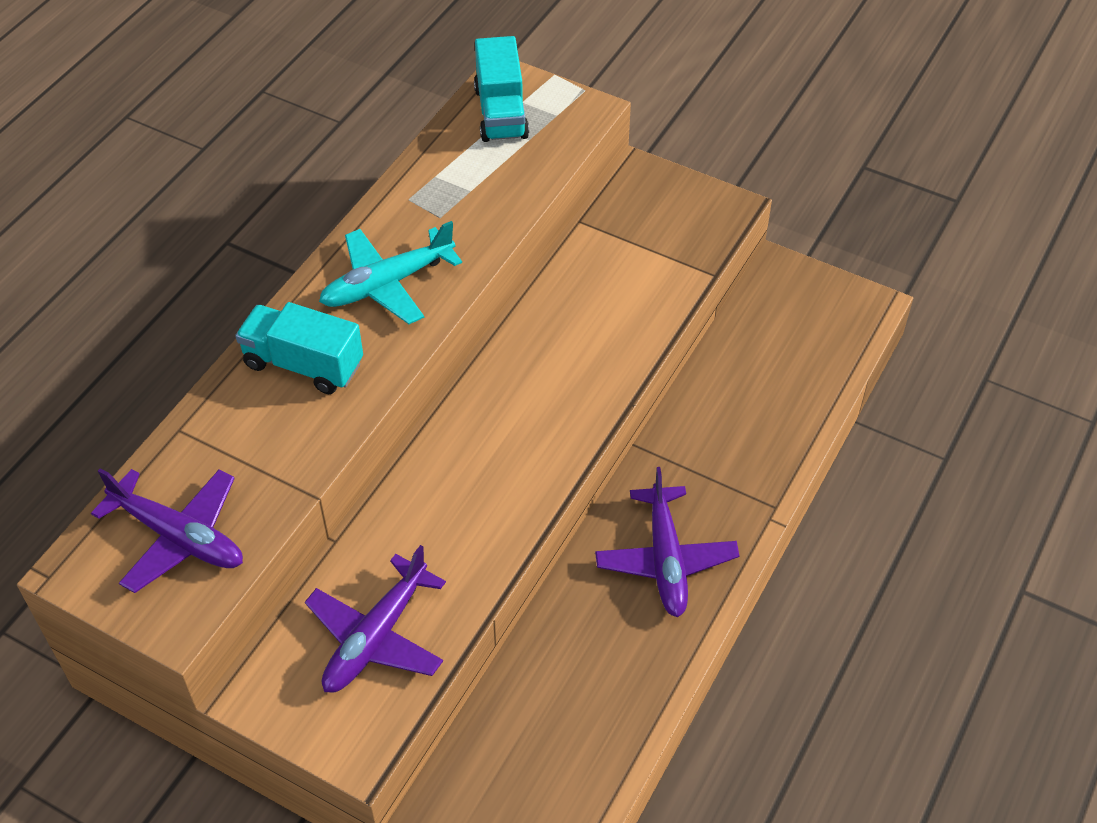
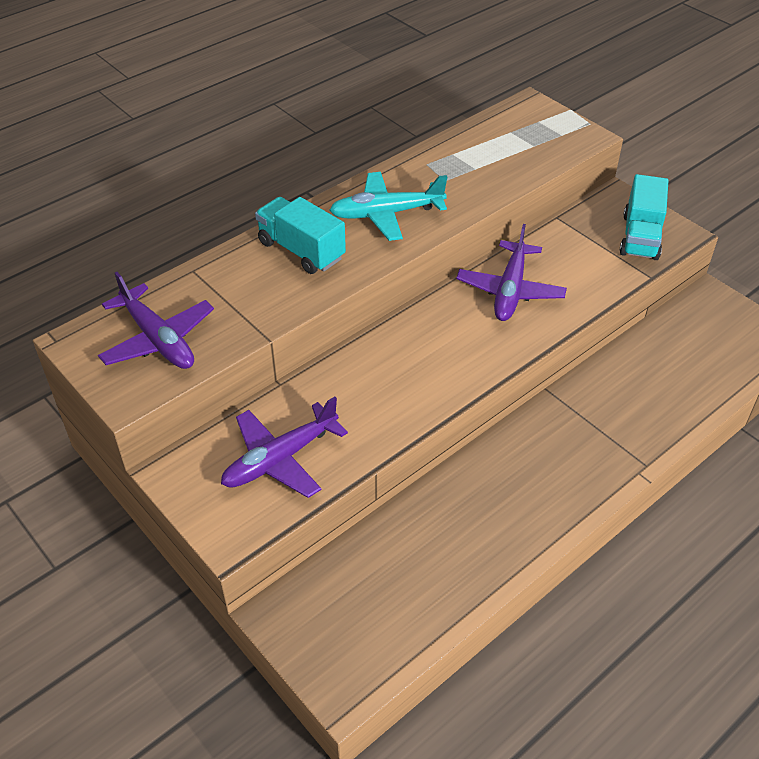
camera: 20 degrees right, 5 degrees down
turquoise truck [474,36,529,142] -> turquoise truck moved to [620,174,668,260]
purple plane [595,467,739,617] -> purple plane moved to [456,224,567,321]

